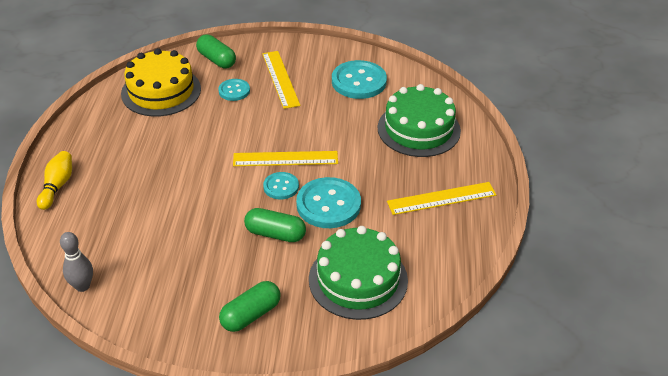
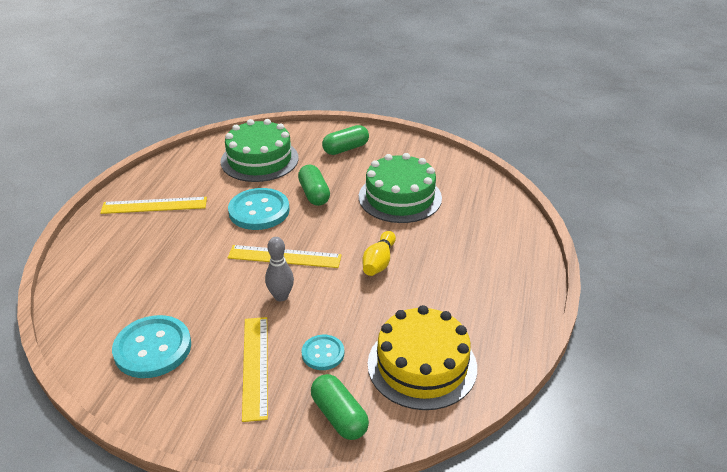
camera: 170 degrees left, 5 degrees down
yellow bowling pin [37,151,72,210] -> yellow bowling pin moved to [362,231,396,276]
grey bowling pin [60,232,93,292] -> grey bowling pin moved to [265,237,294,301]
green capsule [244,208,306,242] -> green capsule turned 45 degrees clockwise [298,165,330,206]
turquoise button [263,172,299,200] -> none
green cake [378,84,461,157] -> green cake moved to [359,153,442,223]

